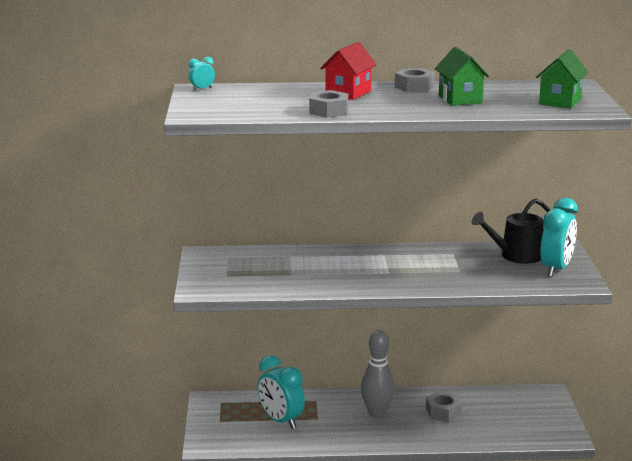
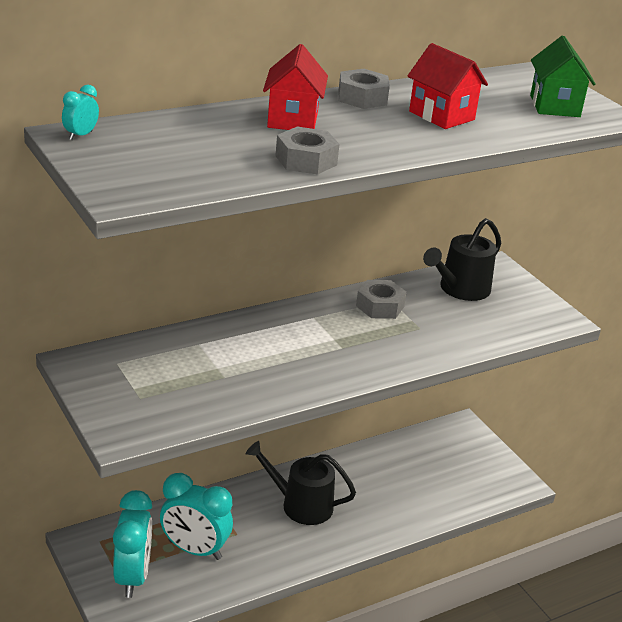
camera: 30 degrees left, 10 degrees up
grey bowling pin [361,330,395,418] -> black watering can [246,441,356,525]
grey nut [426,391,462,422] -> grey nut moved to [356,280,407,319]
green house [435,47,489,106] -> red house [407,43,488,129]
turquoise clock [540,198,578,277] -> turquoise clock moved to [113,490,152,598]

